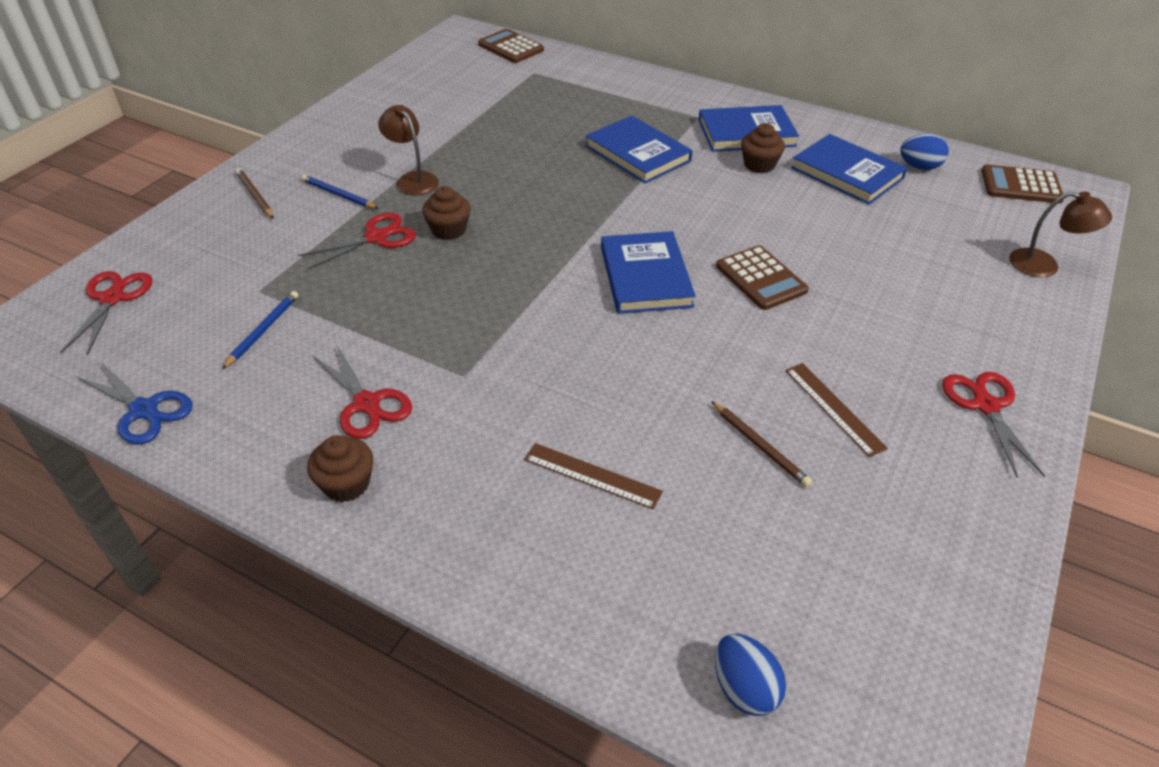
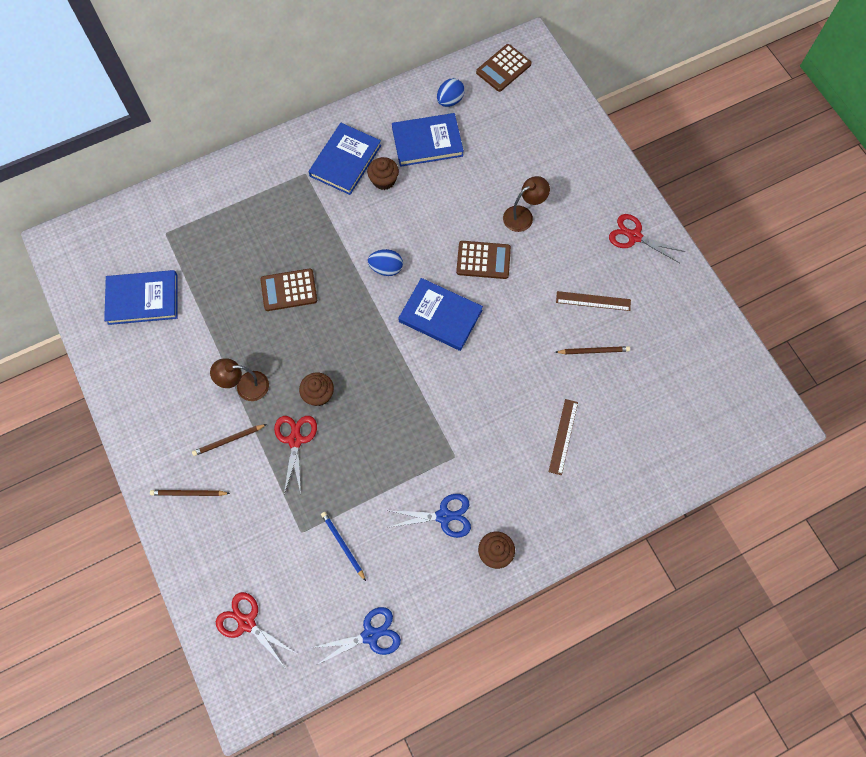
camera: 55 degrees left, 25 degrees up
blue pencil [301,174,379,209] -> brown pencil [192,424,267,456]
red scissors [313,344,412,439] -> blue scissors [386,494,471,538]
brown calculator [478,29,544,63] -> brown calculator moved to [260,269,317,311]
brown ruler [524,443,663,510] -> brown ruler turned 45 degrees counterclockwise [549,399,578,475]
blue book [586,116,693,183] -> blue book moved to [104,270,177,325]
blue egg [715,634,786,716] -> blue egg moved to [368,249,403,276]
brown lamp [1009,192,1112,277] -> brown lamp moved to [503,176,550,232]

